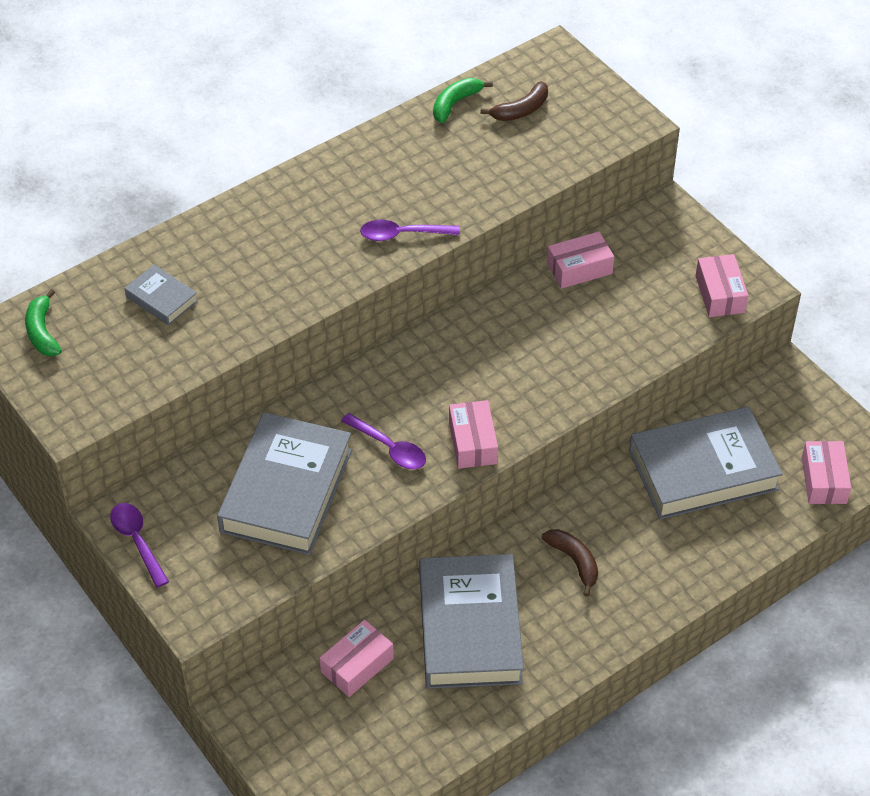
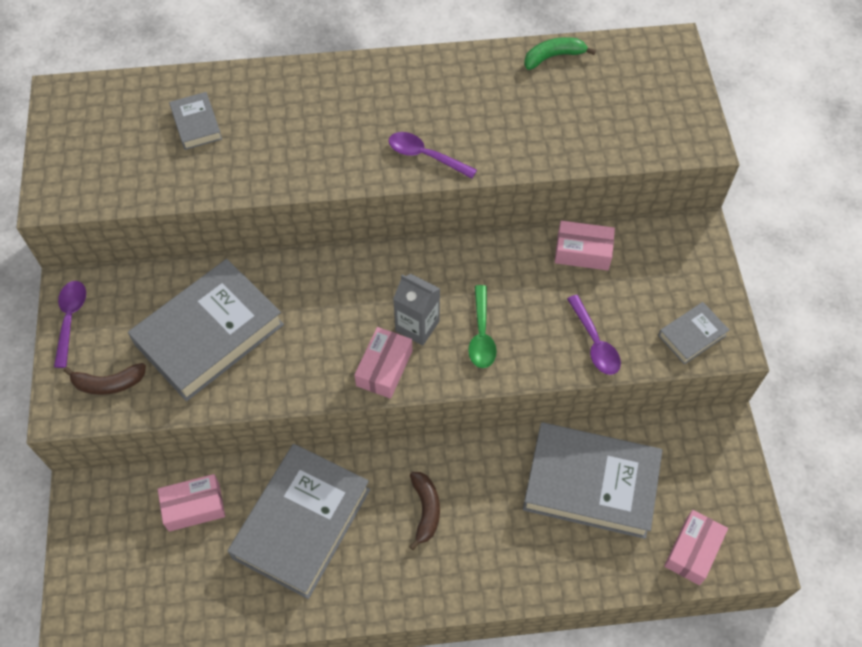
camera: 30 degrees right, 10 degrees up
green banana [25,289,62,356] -> none
purple spoon [341,413,426,469] -> purple spoon moved to [567,295,621,375]
brown banana [480,81,548,121] -> brown banana moved to [63,363,146,395]
pink box [696,254,749,317] -> grey book [658,302,730,364]
none -> grey carton [393,274,440,346]
none -> green spoon [468,285,497,368]

